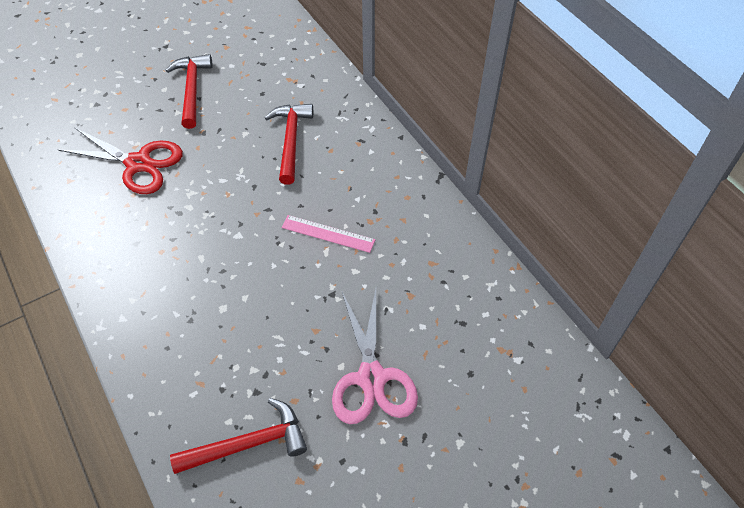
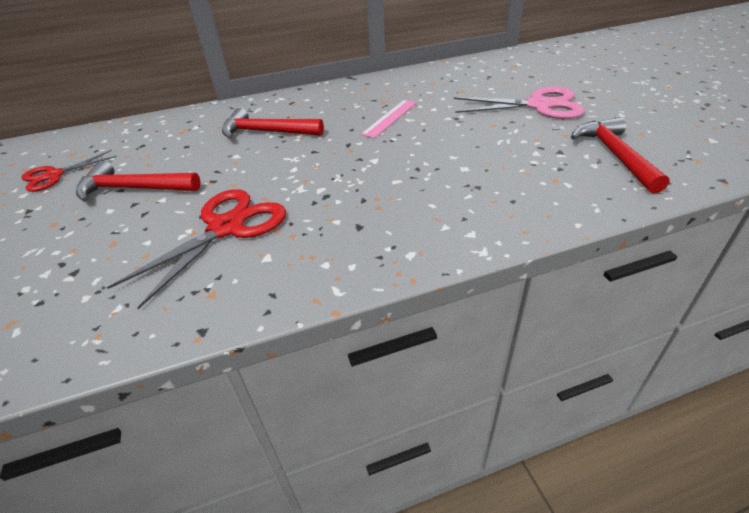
camera: 75 degrees left, 15 degrees down
none -> red scissors [21,150,117,192]

